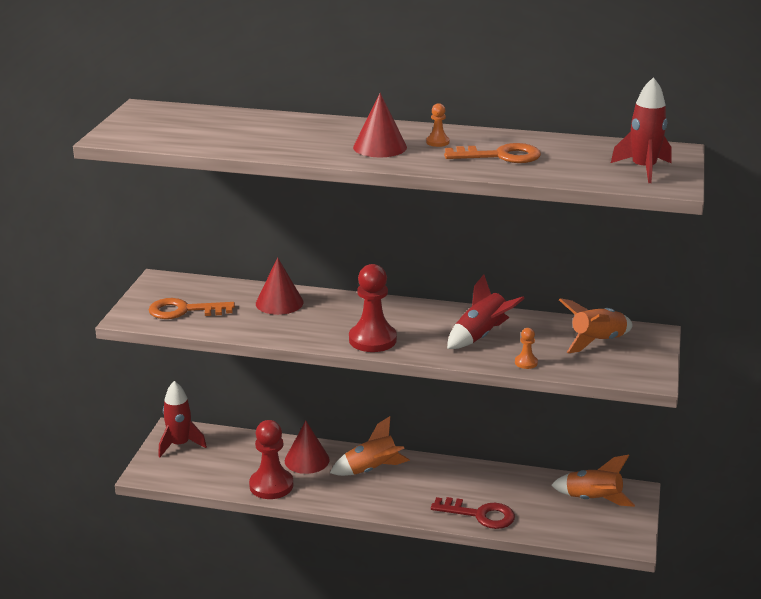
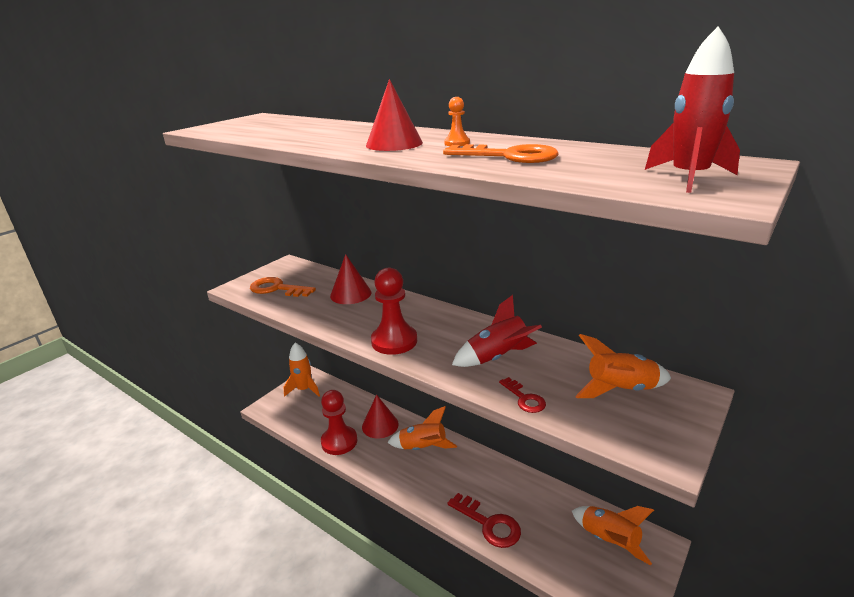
camera: 25 degrees right, 0 degrees up
red rocket [158,381,207,457] -> orange rocket [284,343,320,397]
orange pawn [515,328,538,369] -> red key [499,377,546,413]

